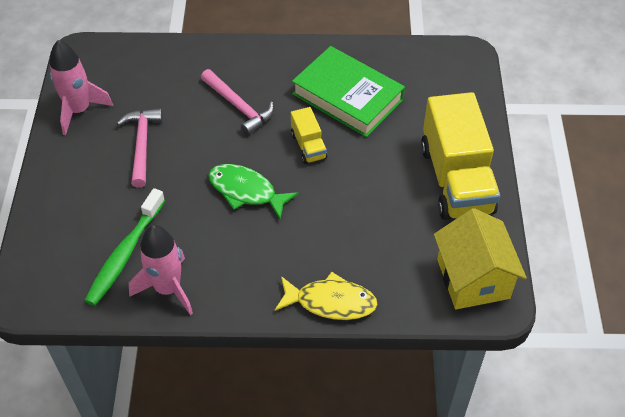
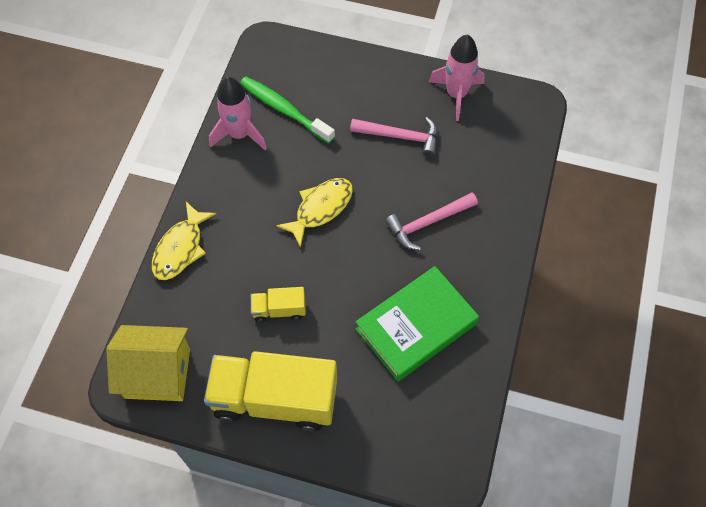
camera: 105 degrees right, 10 degrees up
green fish [208,164,298,219] -> yellow fish [276,178,353,248]
yellow truck [291,107,327,164] -> yellow truck moved to [251,287,306,322]

